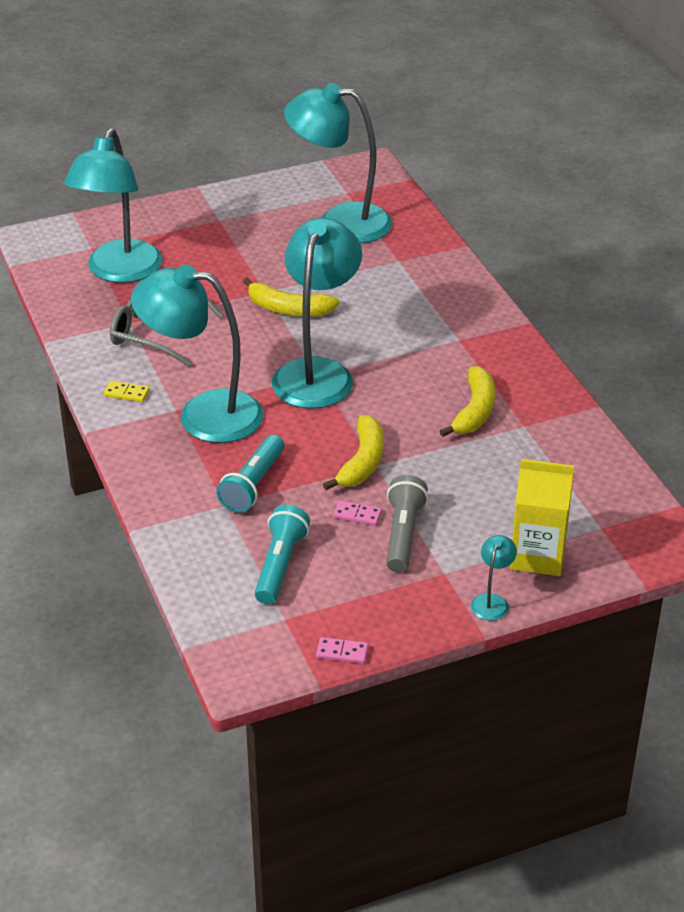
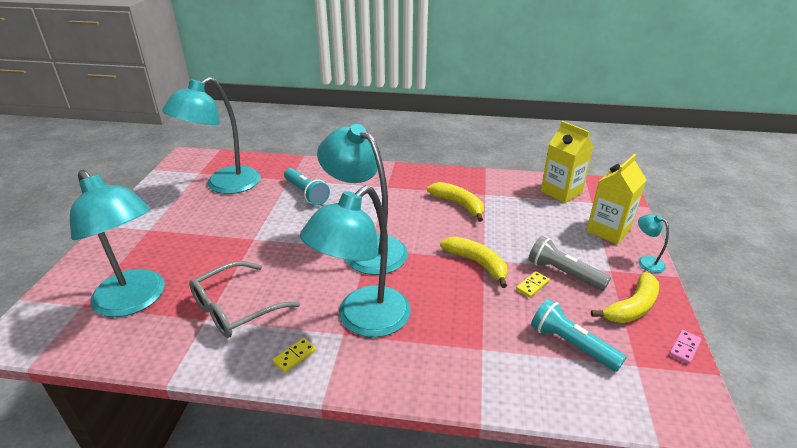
camera: 60 degrees left, 5 degrees down
turquoise flashlight [216,435,284,513] -> turquoise flashlight moved to [284,168,330,206]
yellow banana [243,277,340,316] -> yellow banana moved to [591,272,659,323]
pink domino [333,500,382,526] -> yellow domino [516,271,550,298]
none -> yellow carton [541,121,594,203]

